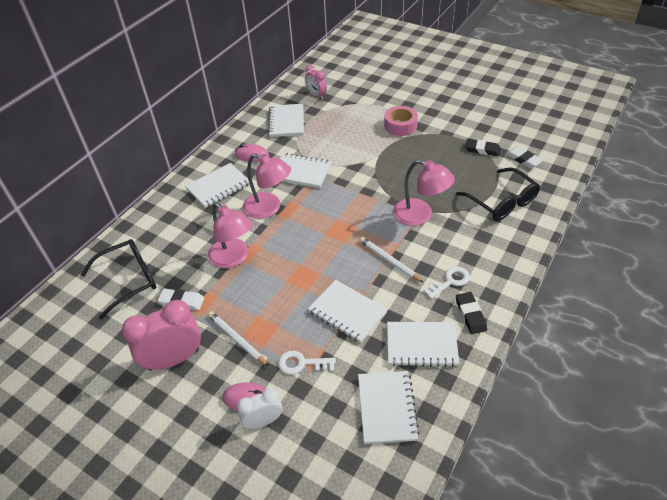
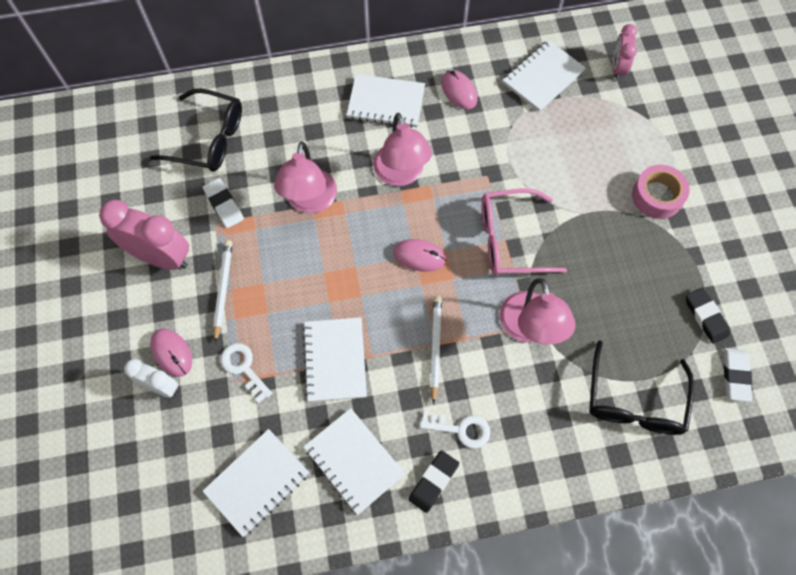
camera: 45 degrees right, 20 degrees up
white notebook [280,153,331,188] -> none
none -> pink mouse [394,239,446,272]
none -> pink glasses [481,188,567,275]

